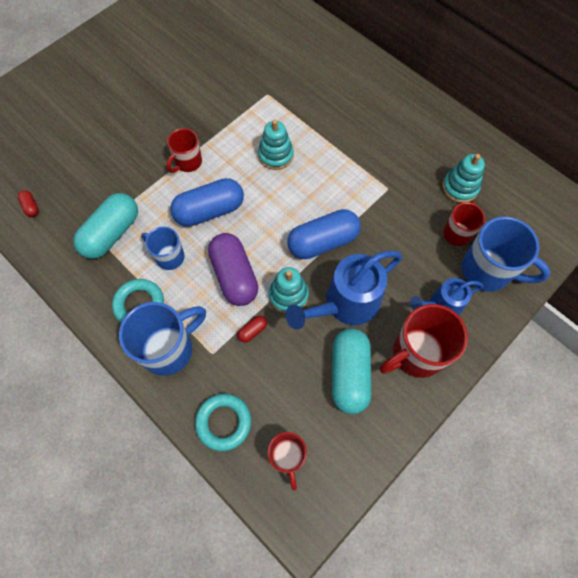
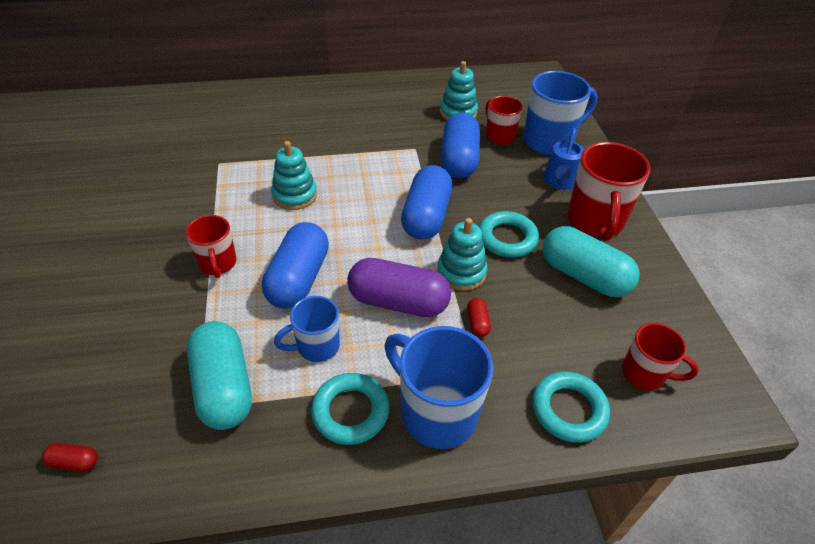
camera: 55 degrees left, 20 degrees down
blue mug [119,302,206,376] -> blue mug turned 45 degrees counterclockwise [384,326,493,449]
blue watering can [285,251,402,329] -> turquoise ring [479,211,539,258]
none -> blue capsule [441,113,480,178]

